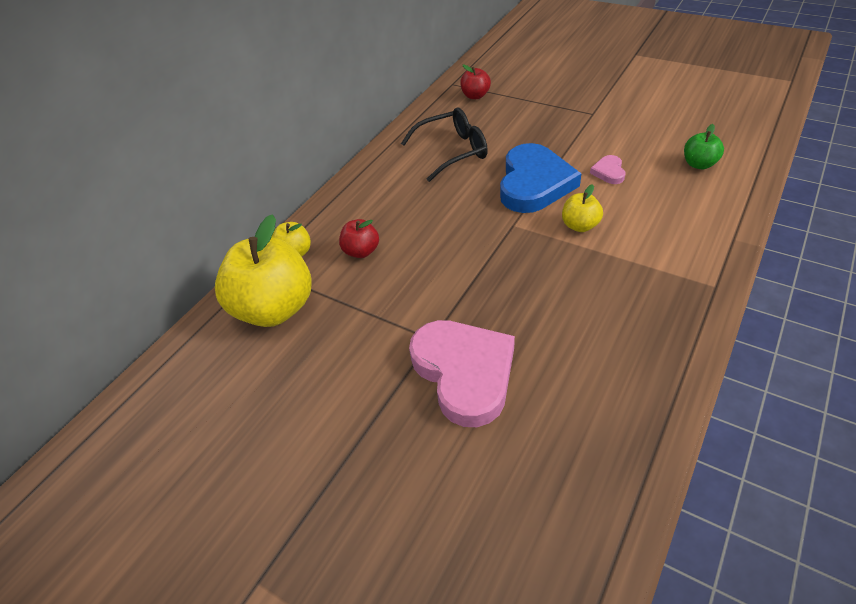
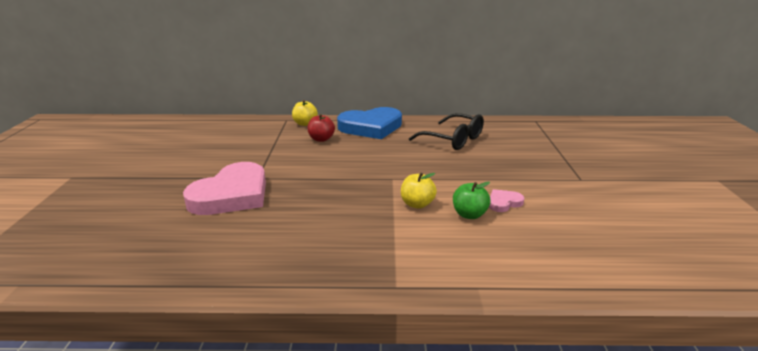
camera: 55 degrees right, 20 degrees down
yellow apple [215,214,312,327] -> none
red apple [460,64,491,99] -> none
blue heart [500,143,581,213] -> blue heart moved to [337,107,402,139]
green apple [684,124,724,169] -> green apple moved to [453,182,491,219]

